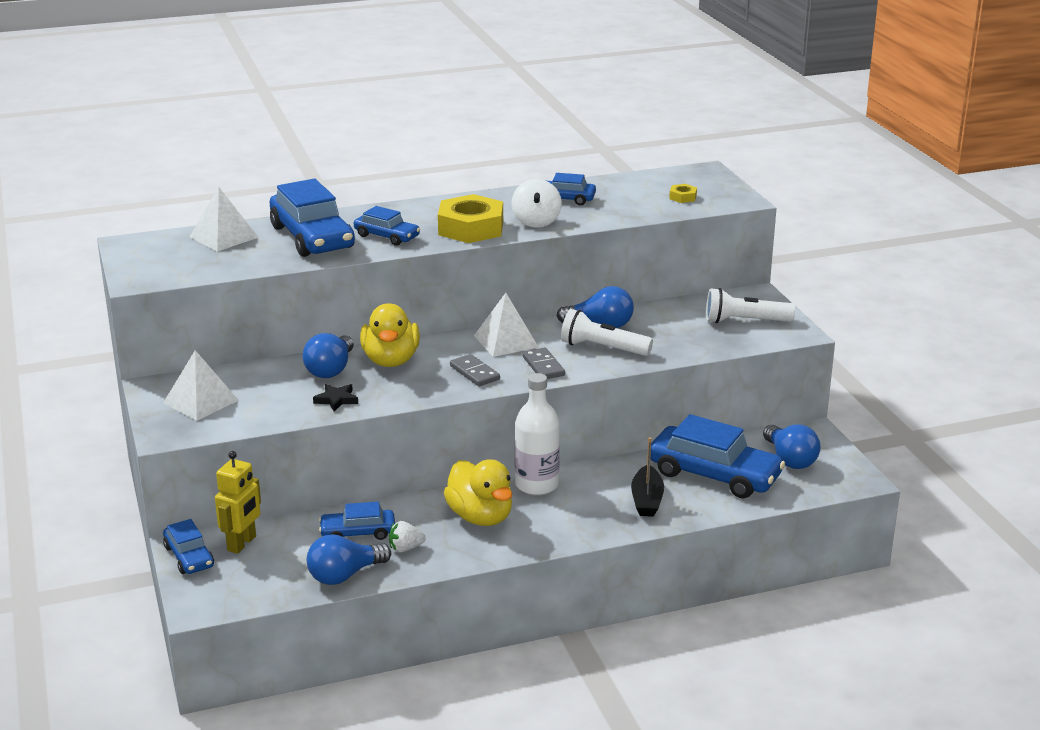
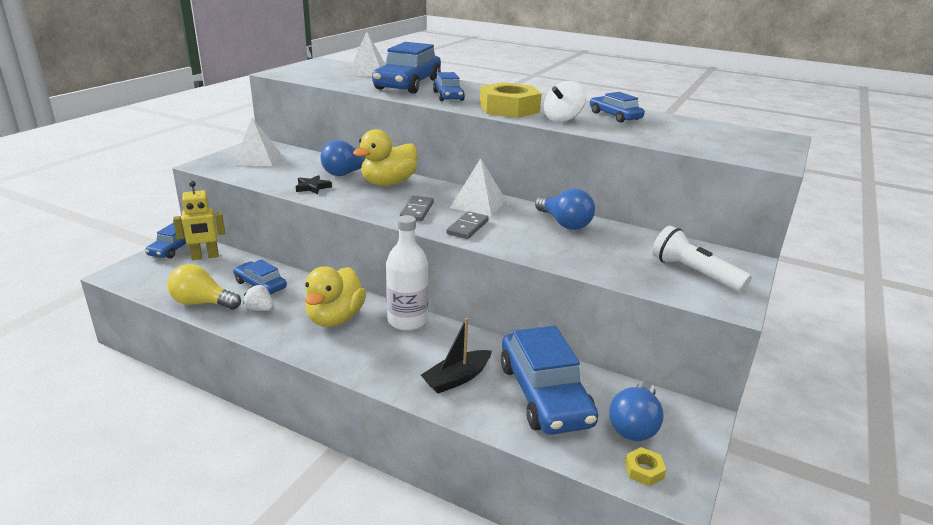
camera: 45 degrees right, 0 degrees up
blue light bulb [307,534,391,585] -> yellow light bulb [167,264,241,310]
white flashlight [561,309,653,356] -> none
yellow nut [669,184,697,203] -> yellow nut moved to [625,447,666,486]

